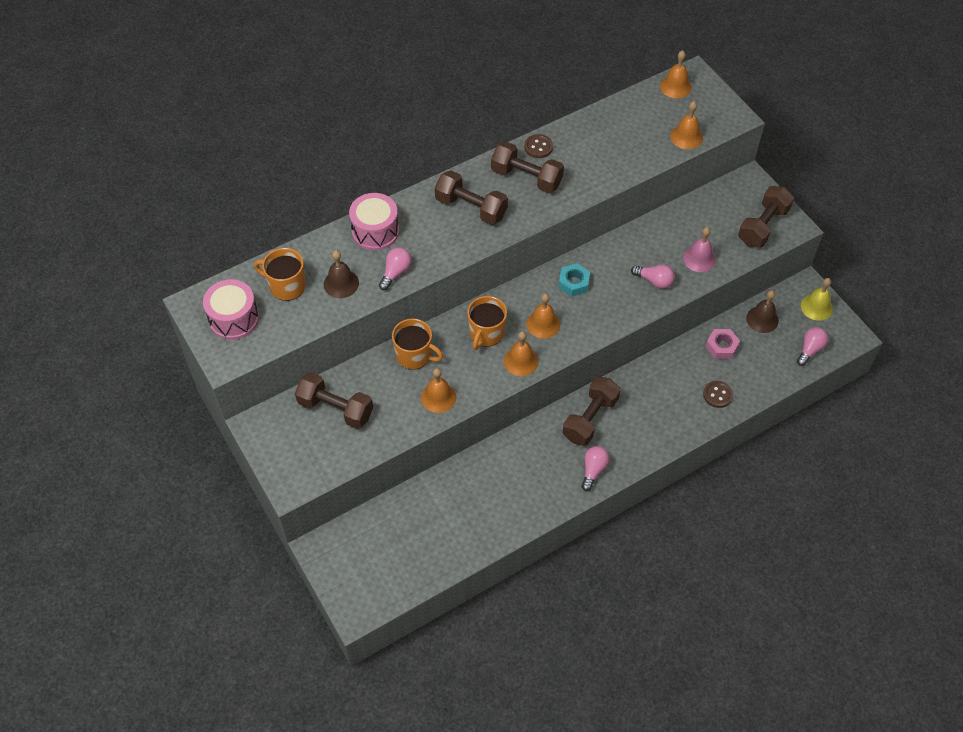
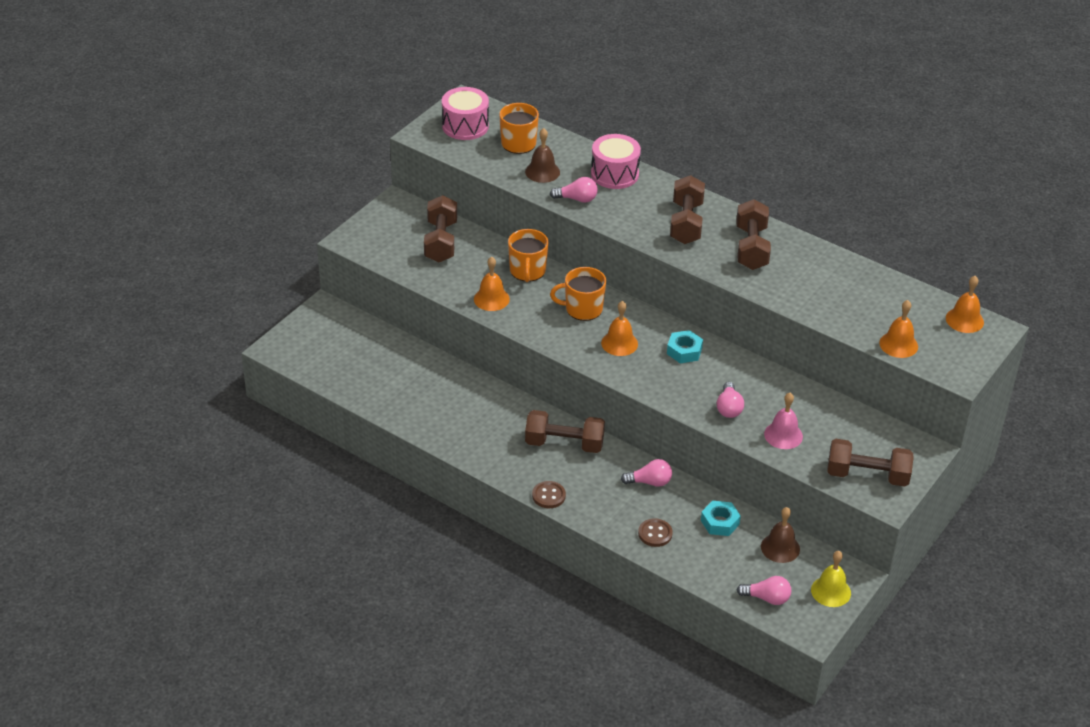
camera: 65 degrees right, 15 degrees down
orange bell [504,331,539,376] -> none
brown button [524,134,553,158] -> brown button moved to [532,481,566,508]
pink light bulb [582,446,610,491] -> pink light bulb moved to [621,459,672,487]
pink nut [705,329,740,359] -> turquoise nut [701,501,741,536]

